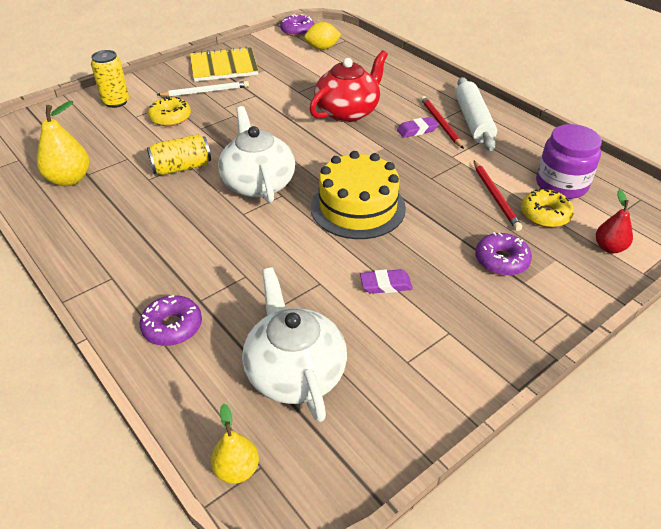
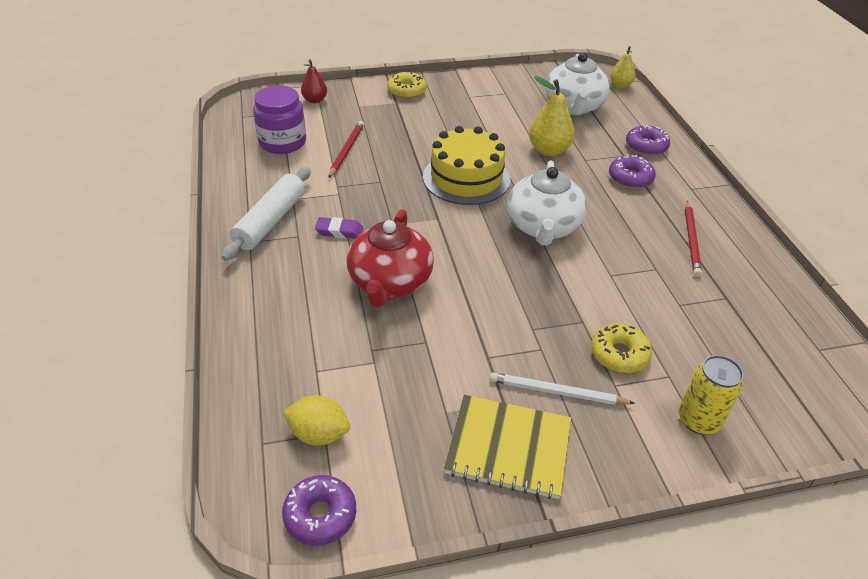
camera: 155 degrees left, 0 degrees up
yellow pear [37,101,90,186] -> yellow pear moved to [529,76,575,156]
yellow can [147,134,211,175] -> none
red teapot [309,50,388,122] -> red teapot turned 60 degrees counterclockwise [347,209,434,307]
purple eraser [360,269,413,294] -> none
red pencil [421,96,464,149] -> red pencil moved to [685,201,702,277]
purple donut [475,232,532,276] -> purple donut moved to [609,154,656,189]
yellow donut [521,188,574,227] -> yellow donut moved to [387,71,427,99]

